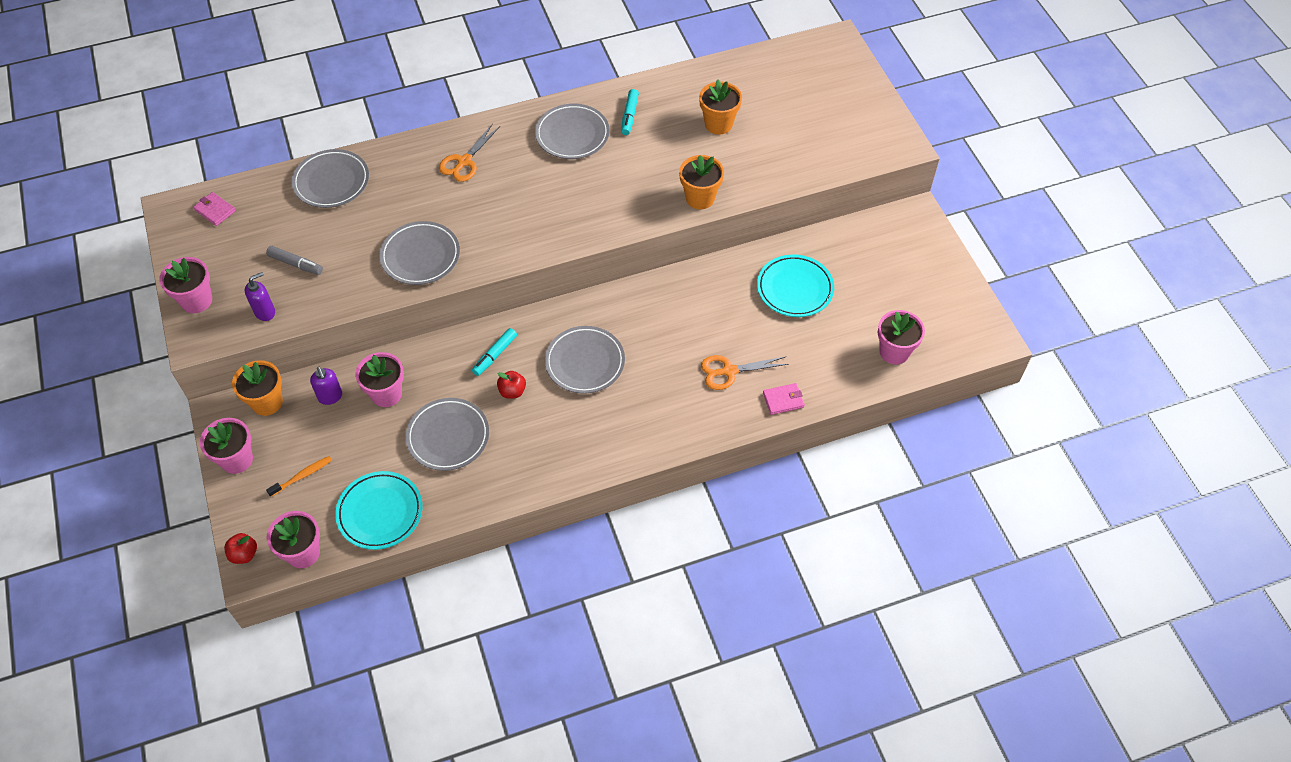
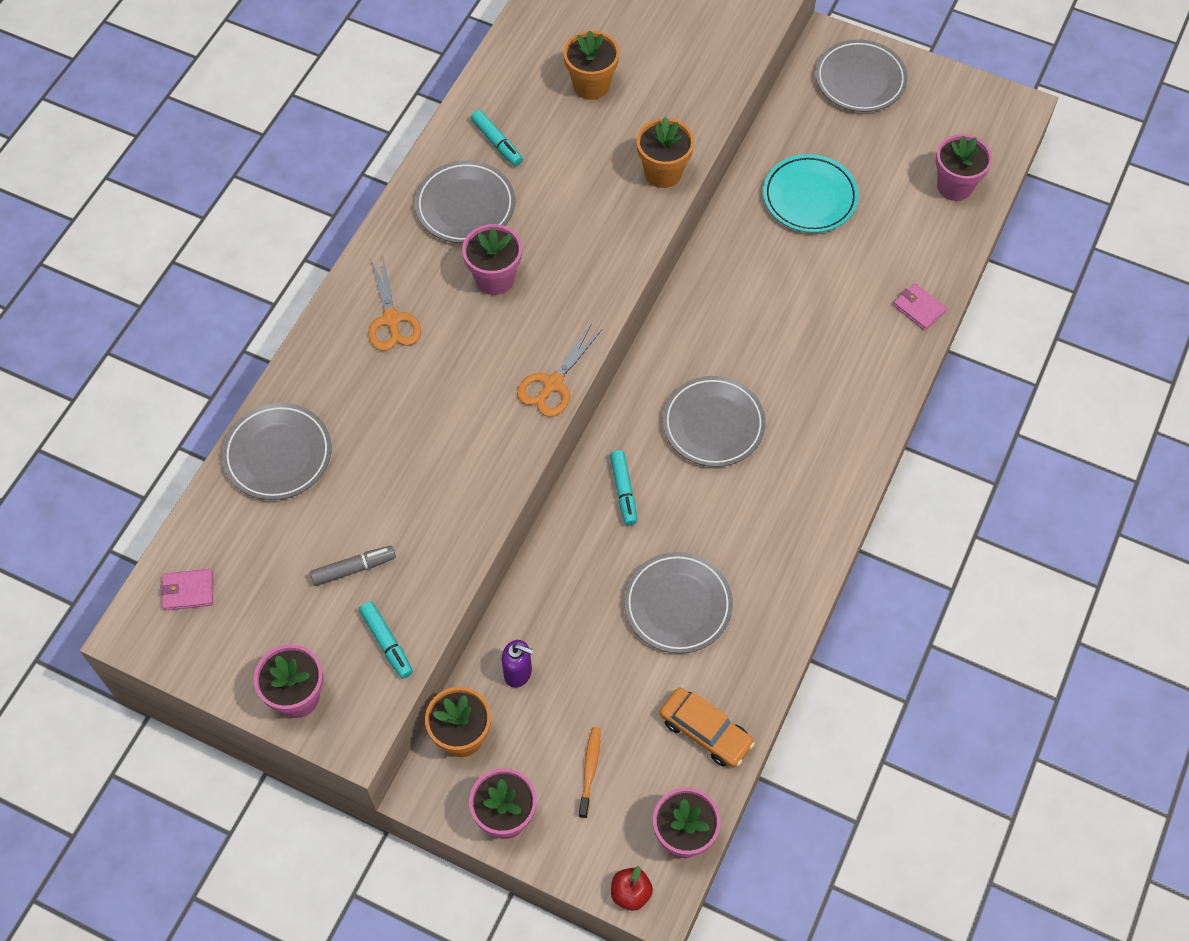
camera: 45 degrees left, 5 degrees up
purple soap dispenser [245,272,275,321] -> turquoise marker [359,601,413,679]
turquoise plate [335,471,423,550] -> orange car [660,687,755,768]
pink flower pot [355,352,404,407] -> pink flower pot moved to [462,224,522,295]
grey plate [380,221,460,285] -> grey plate moved to [815,39,908,112]
red apple [497,371,526,399] -> none
orange scissors [701,355,789,390] -> orange scissors moved to [517,325,602,417]
pink wallet [763,383,805,415] -> pink wallet turned 75 degrees counterclockwise [893,283,947,330]

